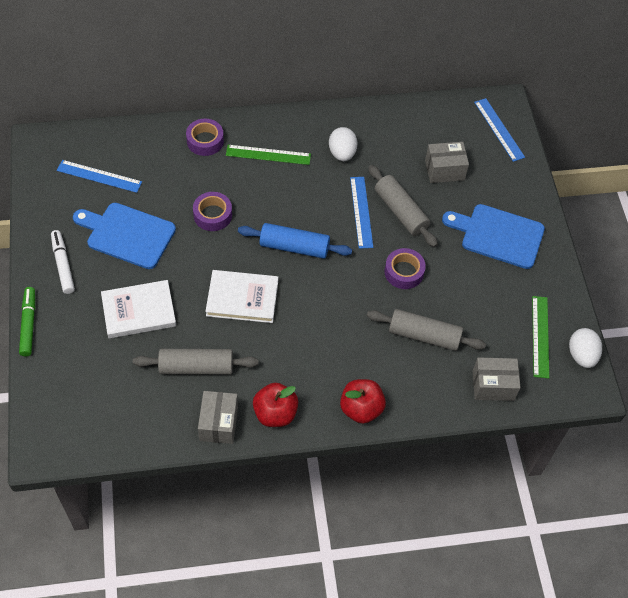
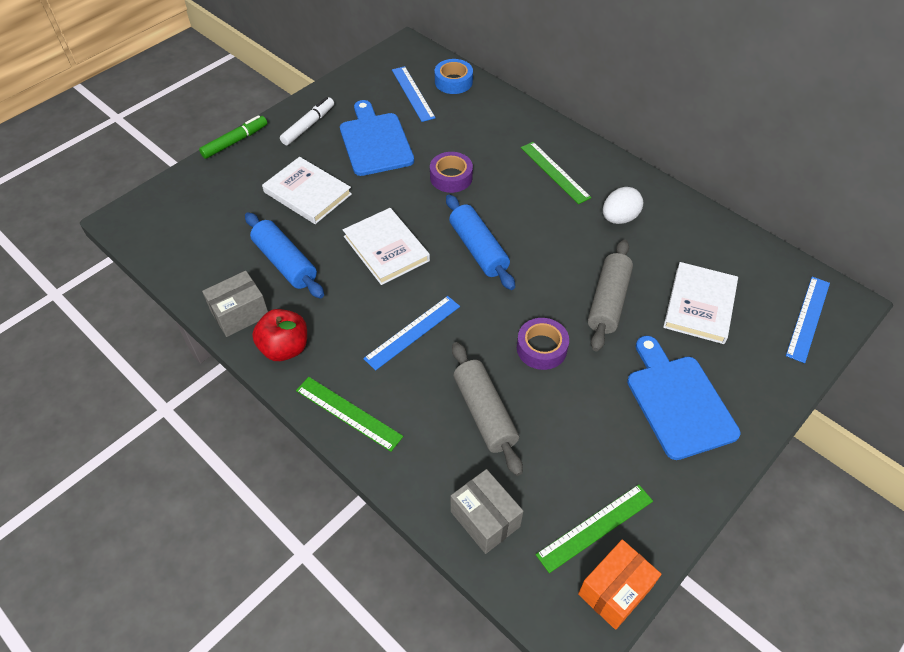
camera: 55 degrees right, 5 degrees down
grey rolling pin [133,349,259,375] -> blue rolling pin [245,212,324,298]
purple tape [186,119,224,156] -> none
red apple [340,379,386,424] -> green ruler [296,377,403,452]
blue ruler [350,177,373,249] -> blue ruler moved to [363,296,460,371]
grey box [425,142,469,183] -> white book [663,262,738,344]
white egg [569,328,602,368] -> orange box [578,539,661,630]
none -> blue tape [435,59,473,94]

